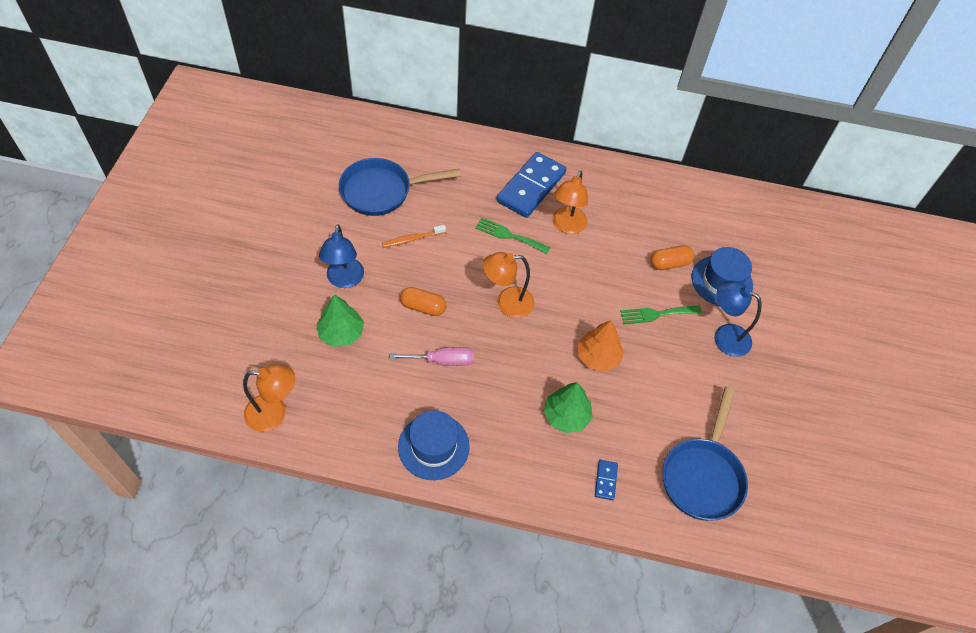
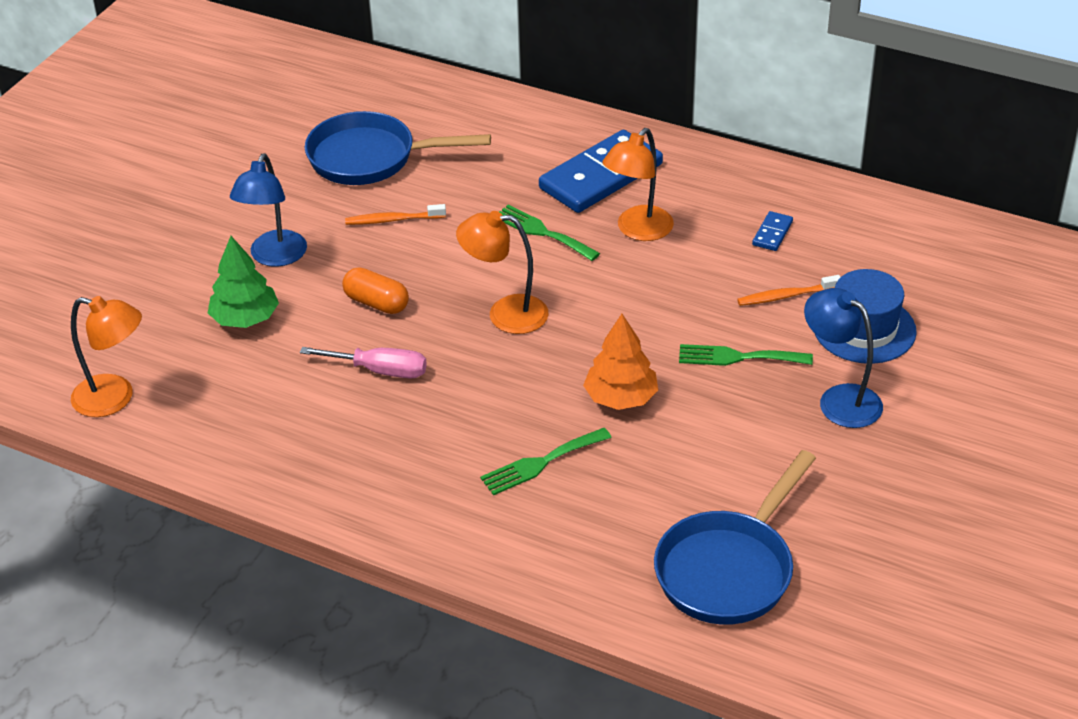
camera: 20 degrees right, 15 degrees down
blue hat [398,410,470,480] -> none
green tree [544,382,593,433] -> green fork [480,428,612,495]
blue domino [595,460,618,500] -> blue domino moved to [752,211,793,251]
orange capsule [650,245,694,270] -> orange toothbrush [737,275,841,306]

